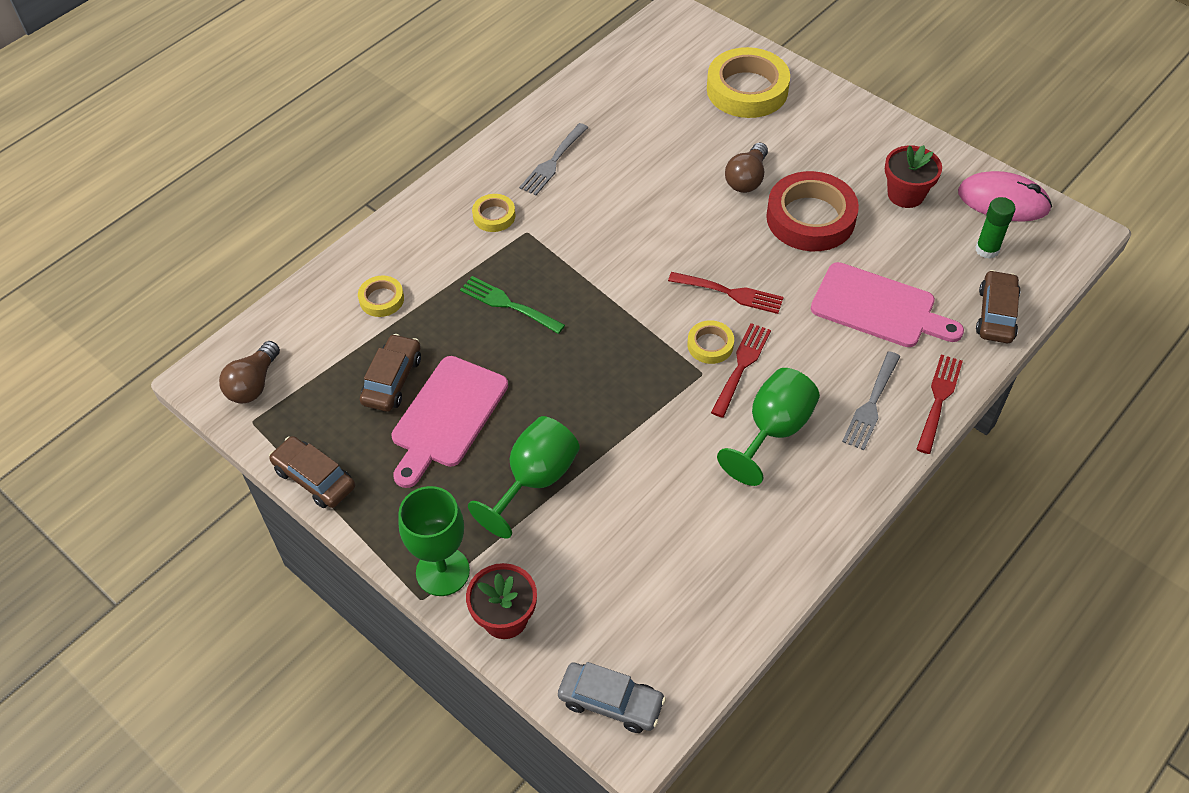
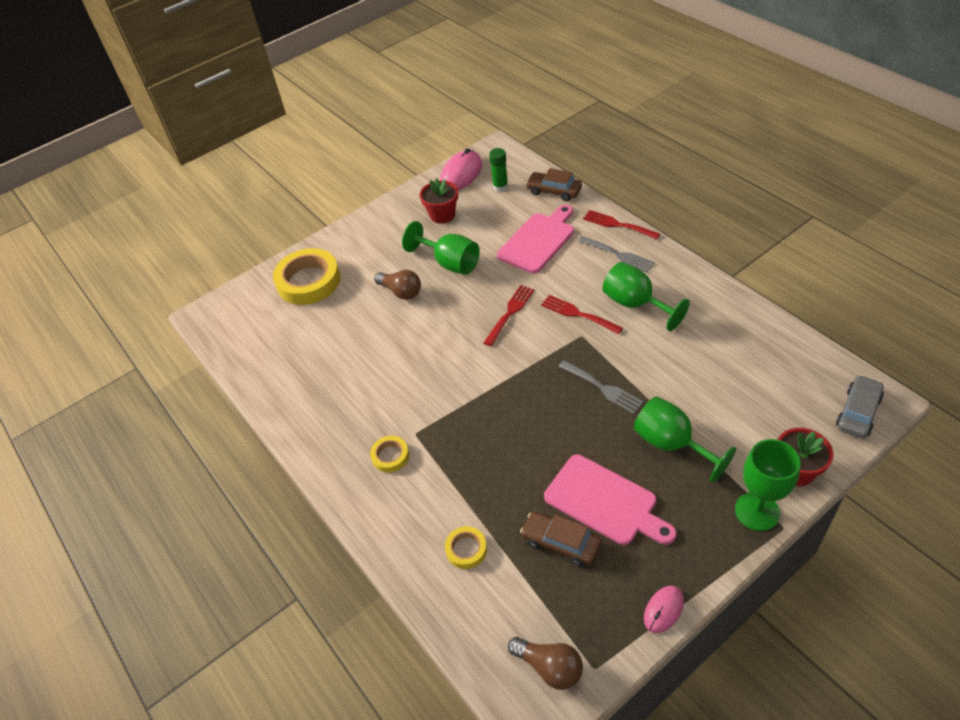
camera: 75 degrees left, 5 degrees down
brown car [269,436,355,508] -> pink mouse [644,586,684,633]
green fork [460,276,565,334] -> none
grey fork [519,123,589,195] -> grey fork moved to [558,360,644,414]
yellow tape [687,320,734,364] -> none
red tape [766,171,859,251] -> green goblet [402,221,480,275]

